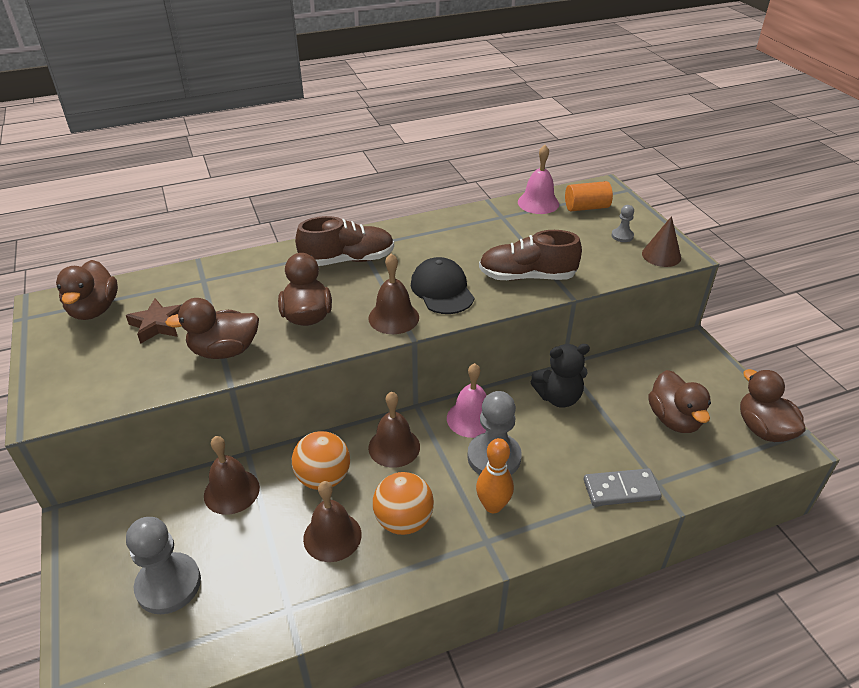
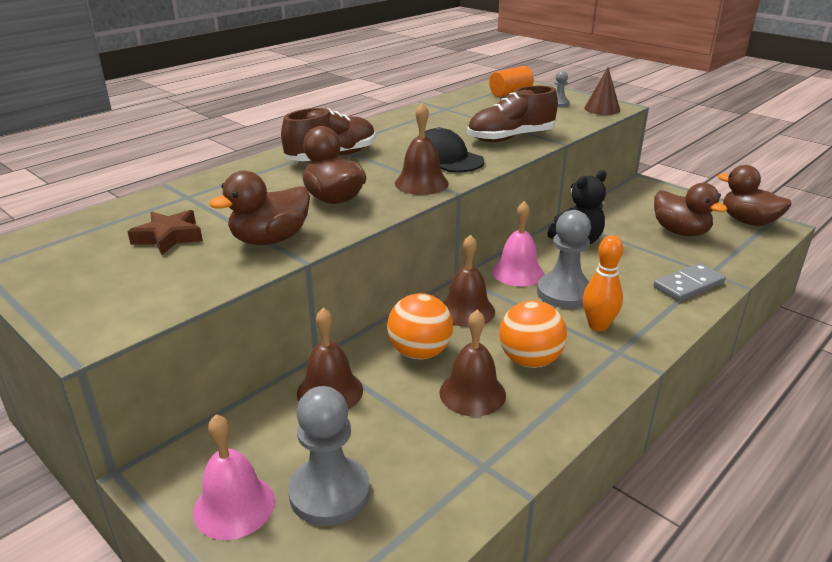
camera: 25 degrees left, 10 degrees down
brown duck [56,260,118,320] -> none
pink bell [518,145,559,214] -> pink bell moved to [193,414,275,540]

